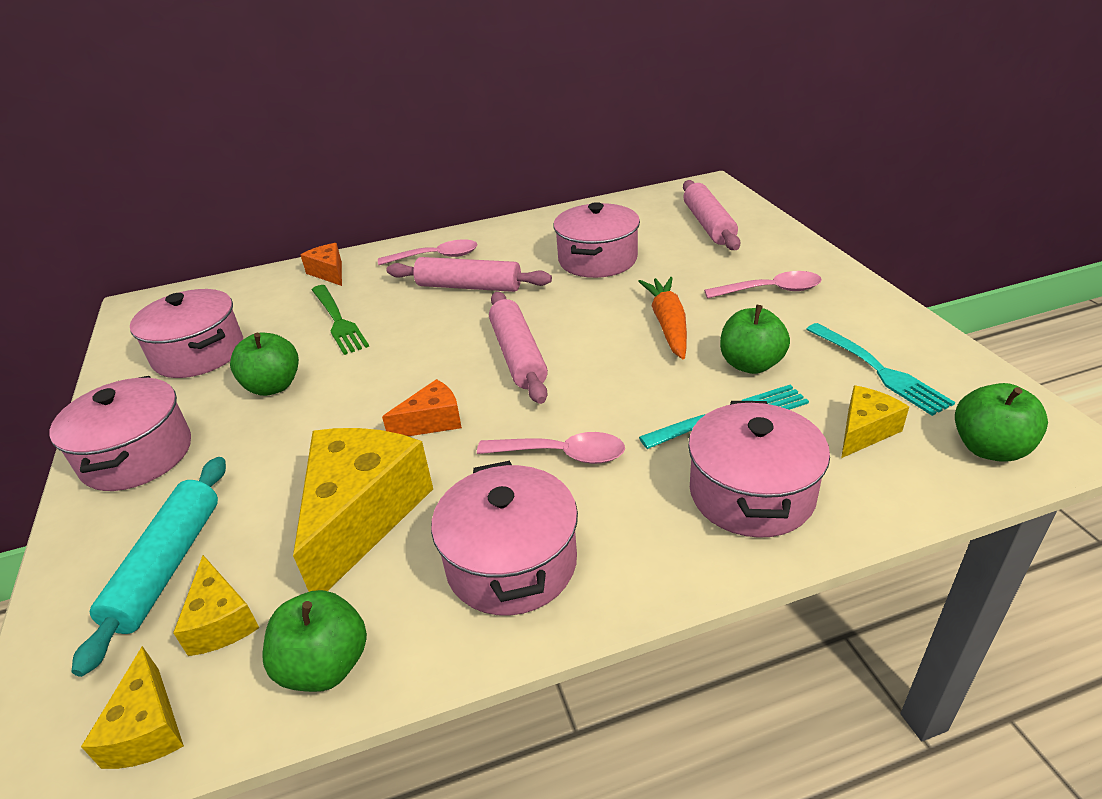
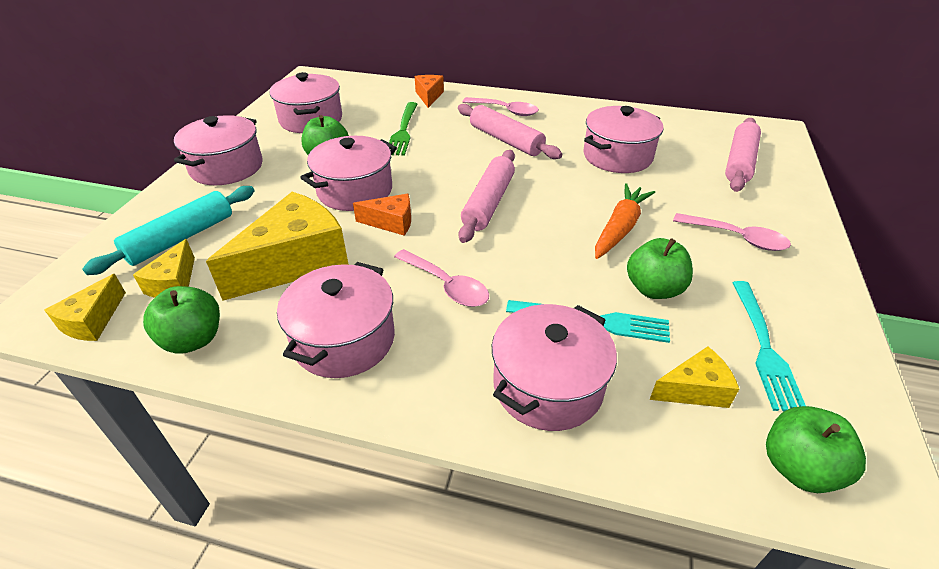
camera: 30 degrees right, 5 degrees up
none -> pink pot [300,136,397,211]

